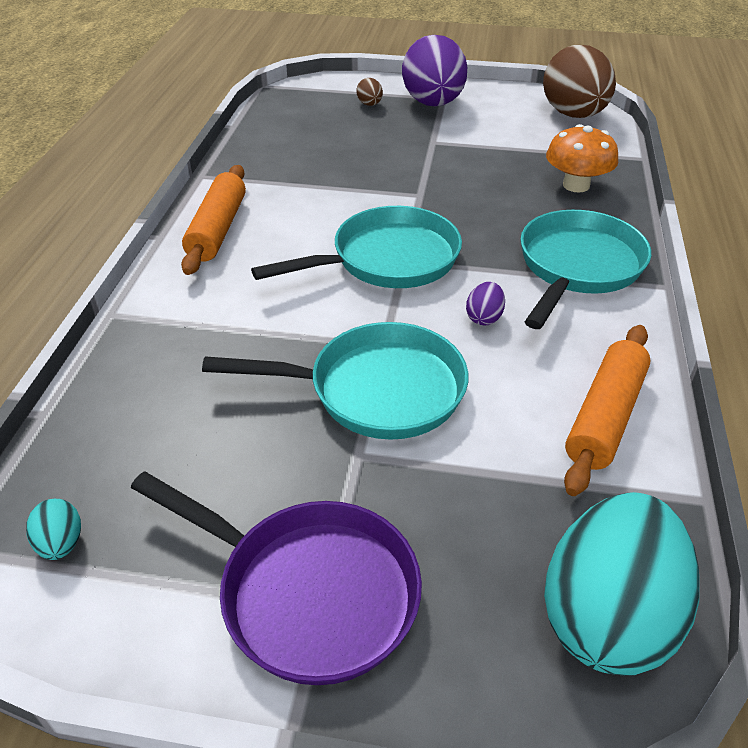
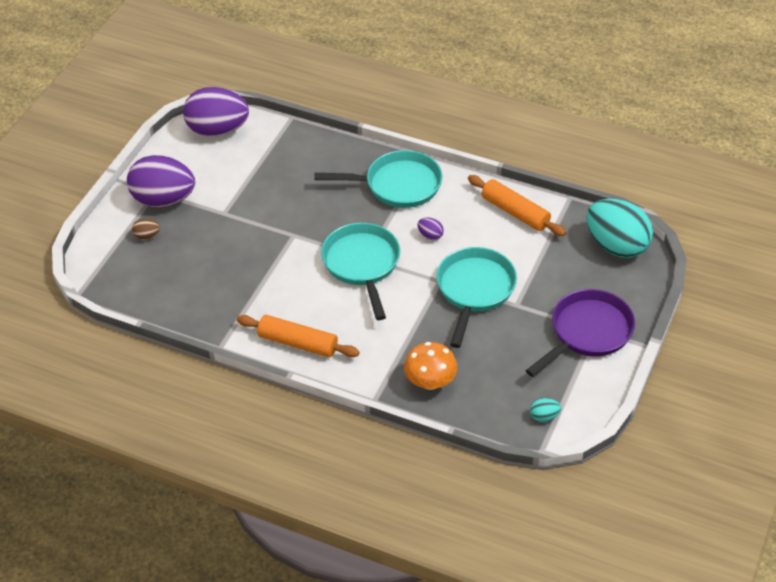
camera: 75 degrees left, 5 degrees up
turquoise pan [521,210,651,329] -> turquoise pan turned 135 degrees clockwise [314,150,442,208]
brown egg [543,45,616,118] -> purple egg [183,87,249,137]
orange mushroom [546,124,618,193] -> orange mushroom moved to [404,342,458,390]

